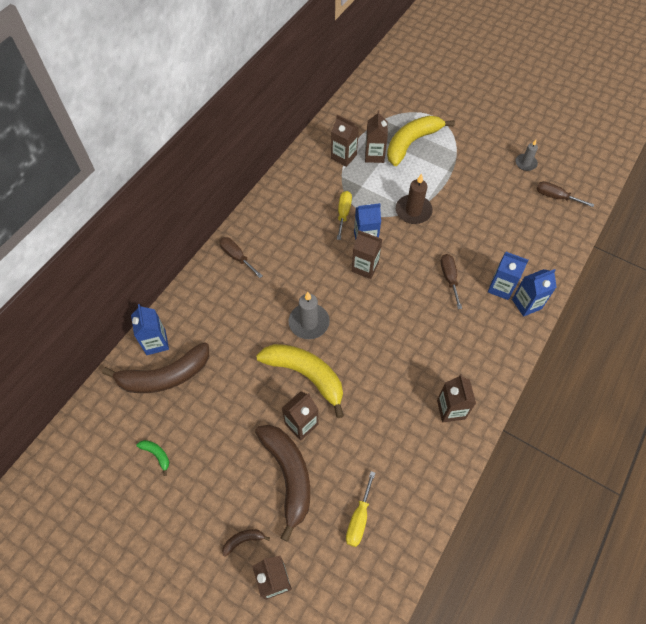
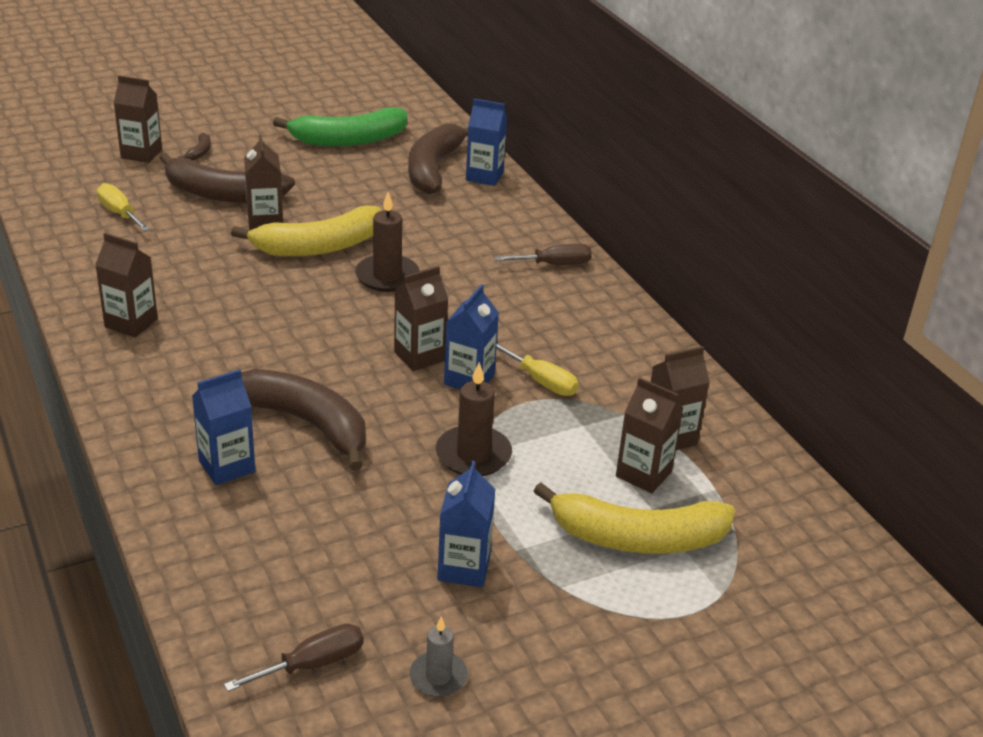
camera: 120 degrees right, 25 degrees down
green banana [136,440,169,476] -> green banana [273,108,407,147], size x2.49
grey candle [289,292,330,339] -> brown candle [355,192,420,292]
yellow banana [387,116,455,166] -> yellow banana turned 105 degrees clockwise [534,483,735,554]
brown screwdriver [441,254,462,309] -> brown banana [241,369,366,471]
blue carton [512,269,557,317] -> blue carton moved to [437,461,495,587]

